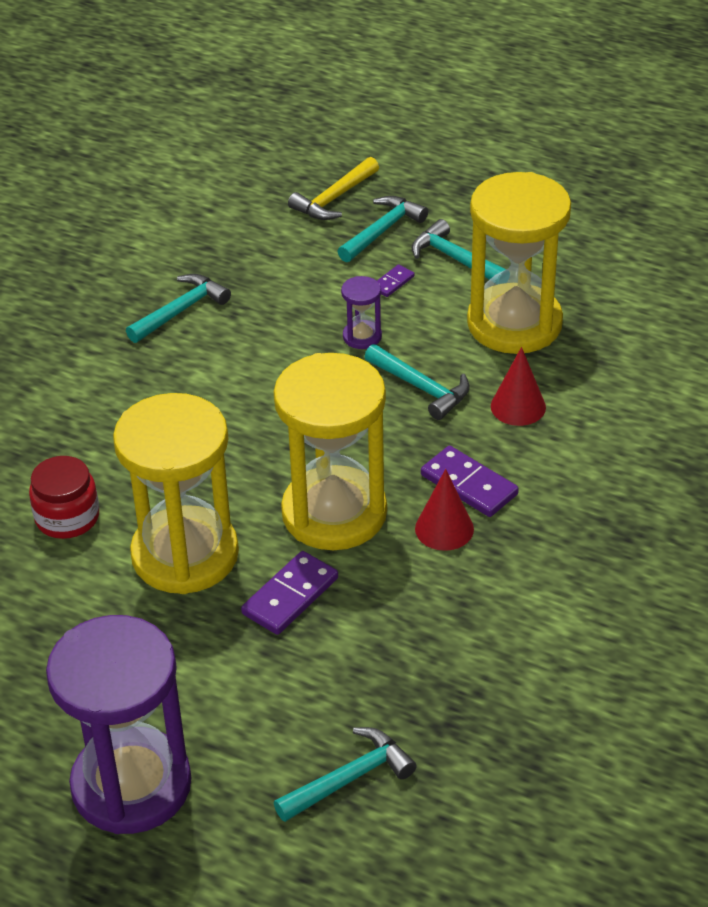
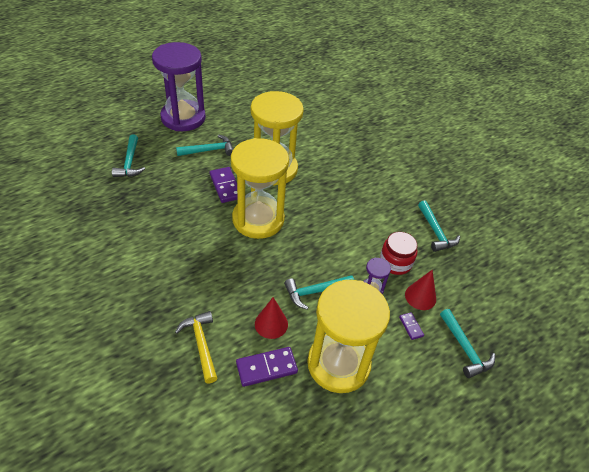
camera: 115 degrees right, 5 degrees up
red jar [29,456,99,539] -> red jar moved to [380,232,418,275]
yellow hammer [288,157,379,220] -> yellow hammer moved to [175,311,218,383]
turquoise hammer [412,219,506,280] -> turquoise hammer moved to [176,135,233,156]
red cone [415,469,474,551] -> red cone moved to [405,270,436,310]
purple domino [421,446,519,517] -> purple domino moved to [236,347,298,387]

